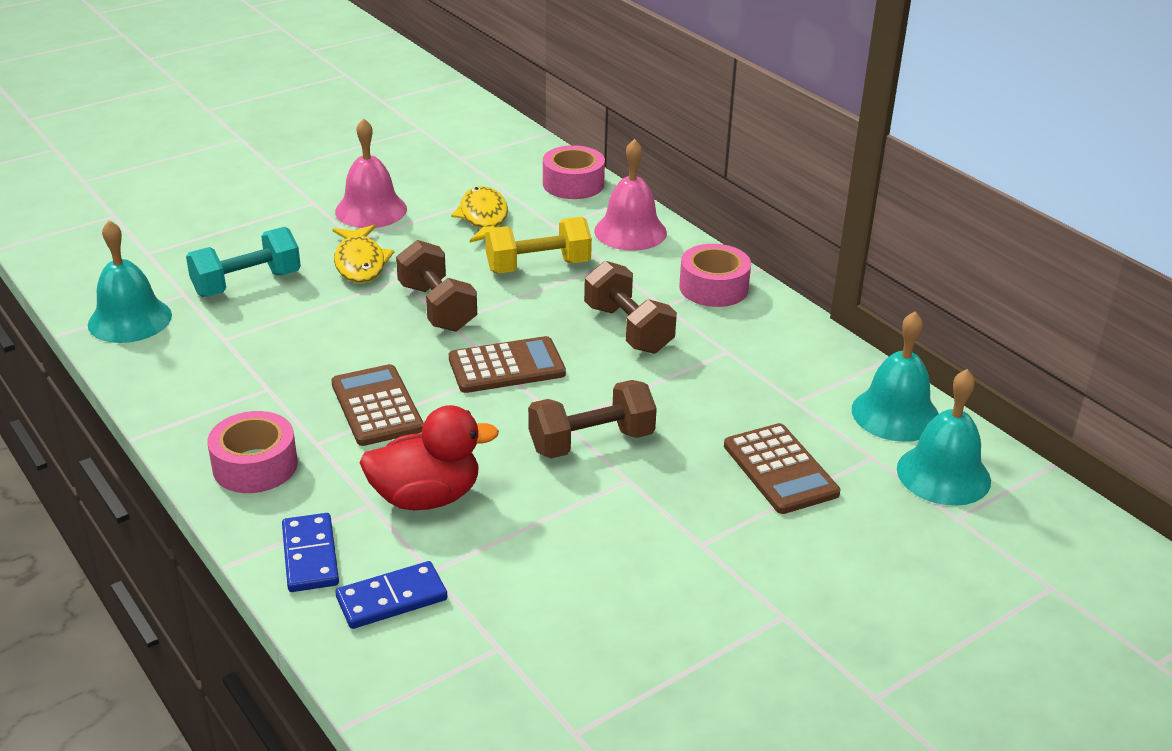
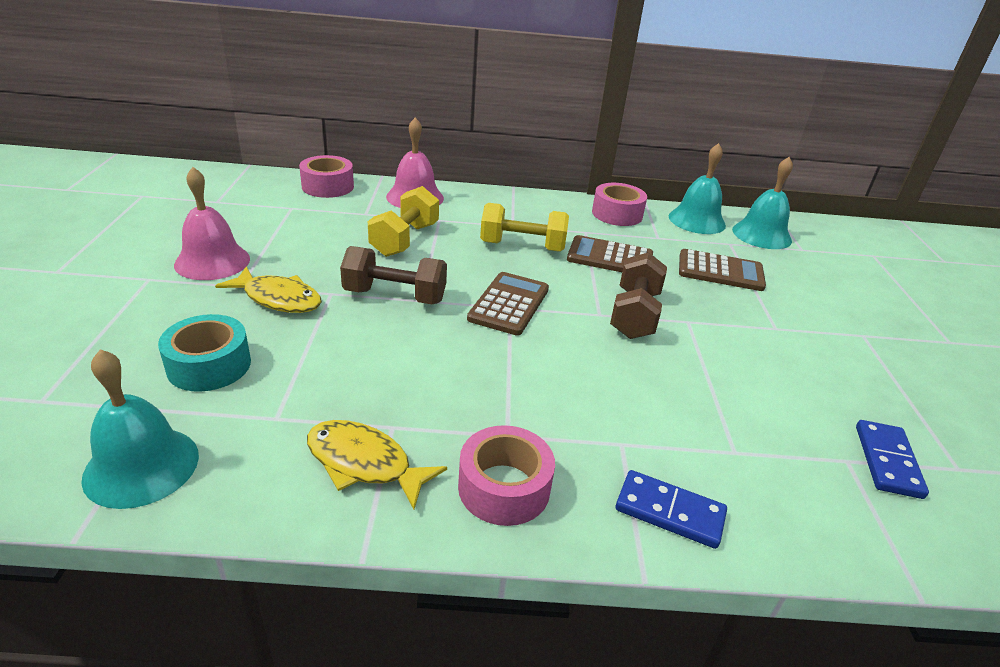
camera: 55 degrees left, 0 degrees up
turquoise dumbbell [186,227,301,297] -> turquoise tape [158,314,251,392]
brown calculator [331,364,424,446] -> brown calculator moved to [567,235,653,272]
blue domino [336,561,447,629] -> blue domino moved to [856,420,929,499]
red duck [359,405,499,510] -> none
yellow fish [451,186,508,243] -> yellow fish moved to [307,420,447,510]
brown dumbbell [584,261,677,354] -> yellow dumbbell [480,203,569,252]
pink tape [679,244,751,307] -> pink tape moved to [592,183,647,226]

